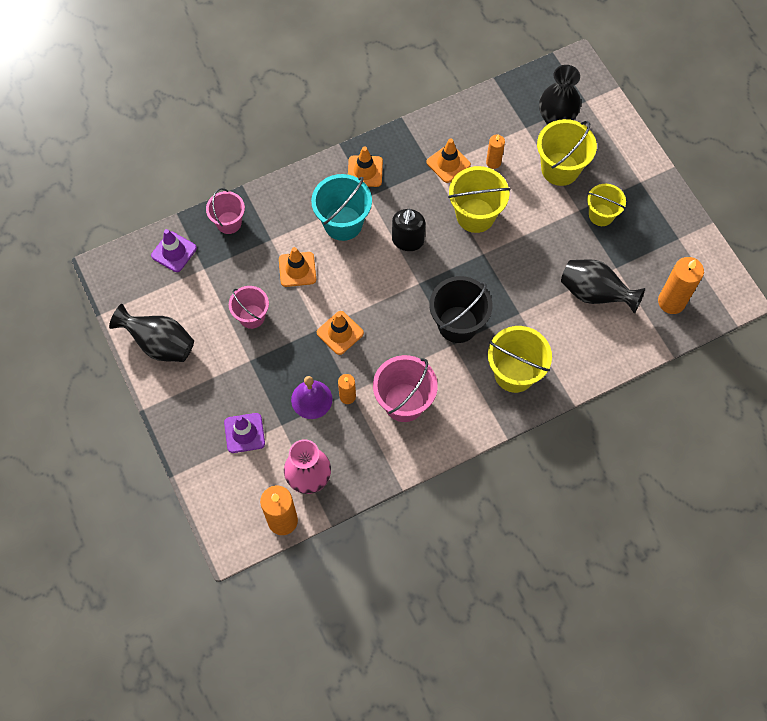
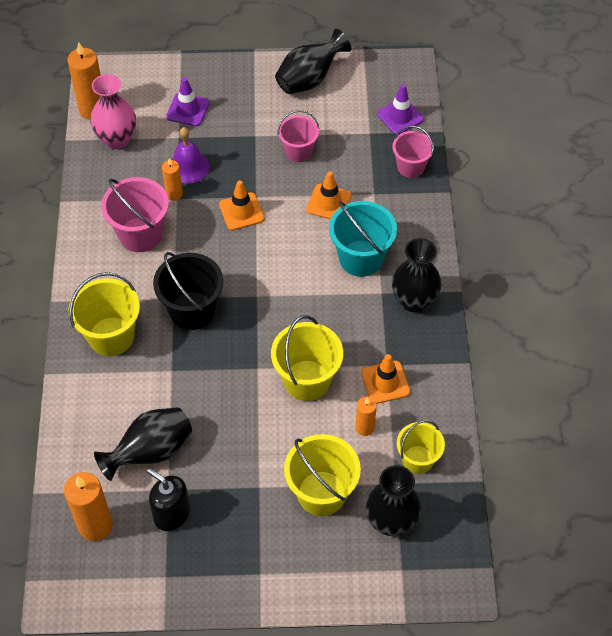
camera: 115 degrees right, 10 degrees down
orange traffic cone [348,146,383,187] -> black vase [392,238,441,312]
black soap dispenser [392,209,426,251] -> black soap dispenser moved to [147,468,190,531]
yellow bucket [587,184,626,226] -> yellow bucket moved to [397,420,445,474]

